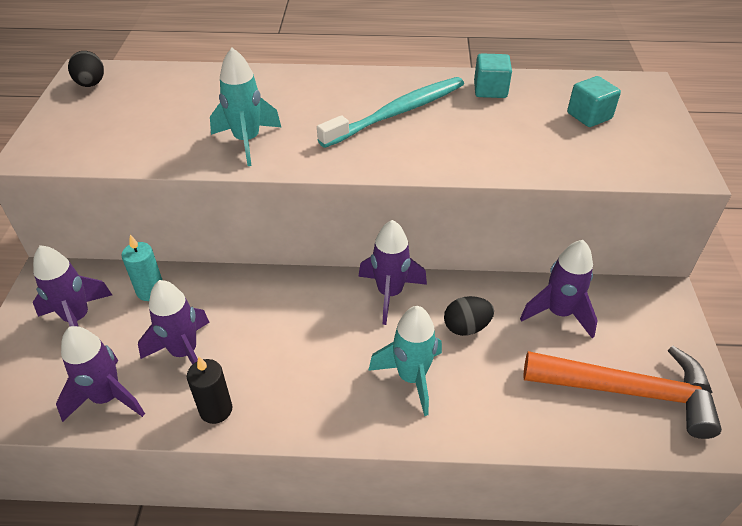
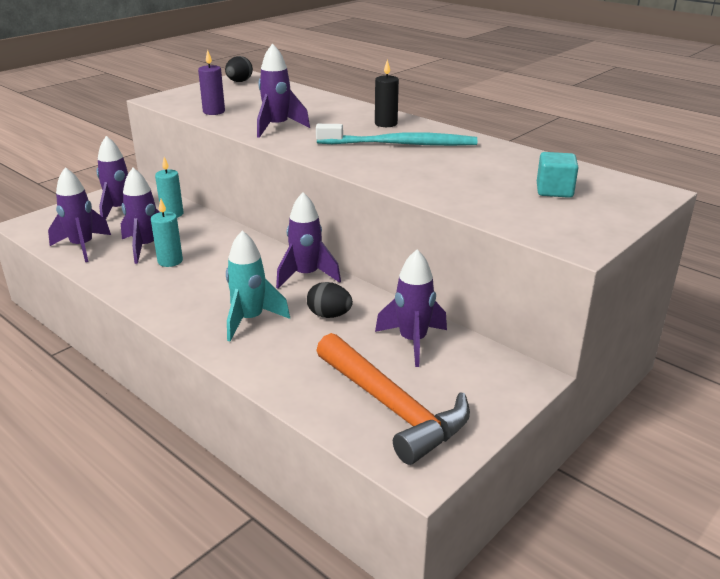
camera: 40 degrees right, 15 degrees down
black candle [187,357,232,424] -> black candle moved to [375,59,399,127]
turquoise rocket [210,48,281,166] -> purple rocket [257,43,310,138]
turquoise cube [474,53,512,98] -> none
none -> turquoise candle [151,199,183,267]
none -> purple candle [198,50,225,115]

